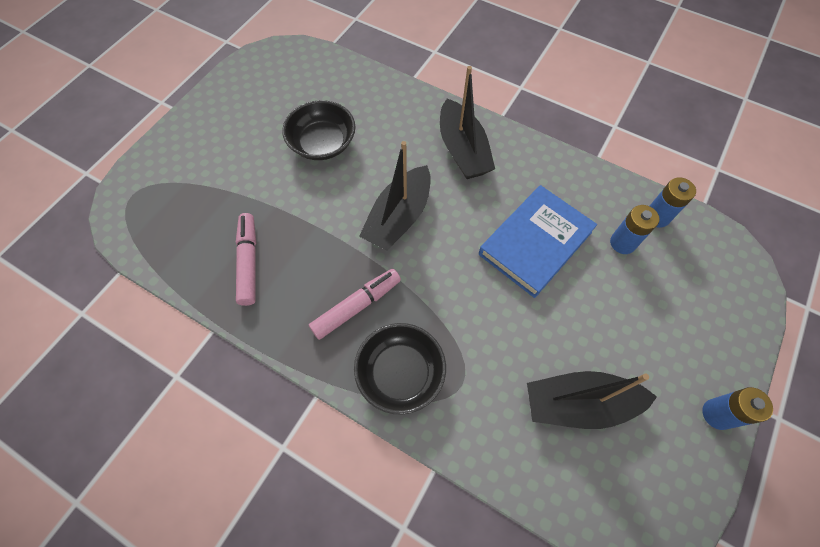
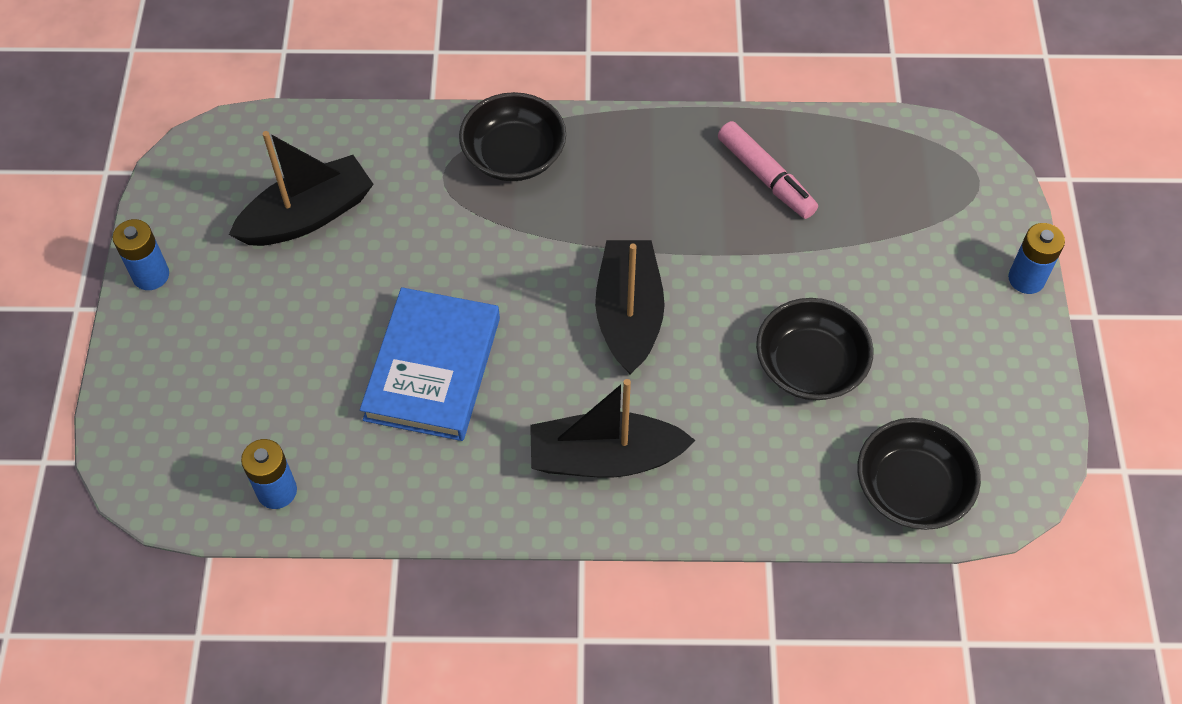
camera: 150 degrees right, 5 degrees down
pink marker [309,269,401,340] -> none
black boat [440,66,495,179] -> black boat turned 45 degrees counterclockwise [530,379,696,477]
blue battery [610,205,660,254] -> blue battery moved to [1008,223,1065,294]
none -> black bowl [857,418,981,530]

